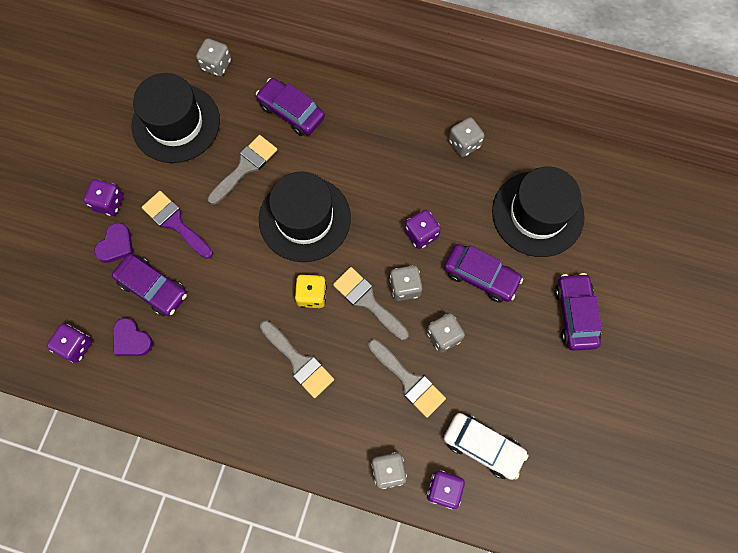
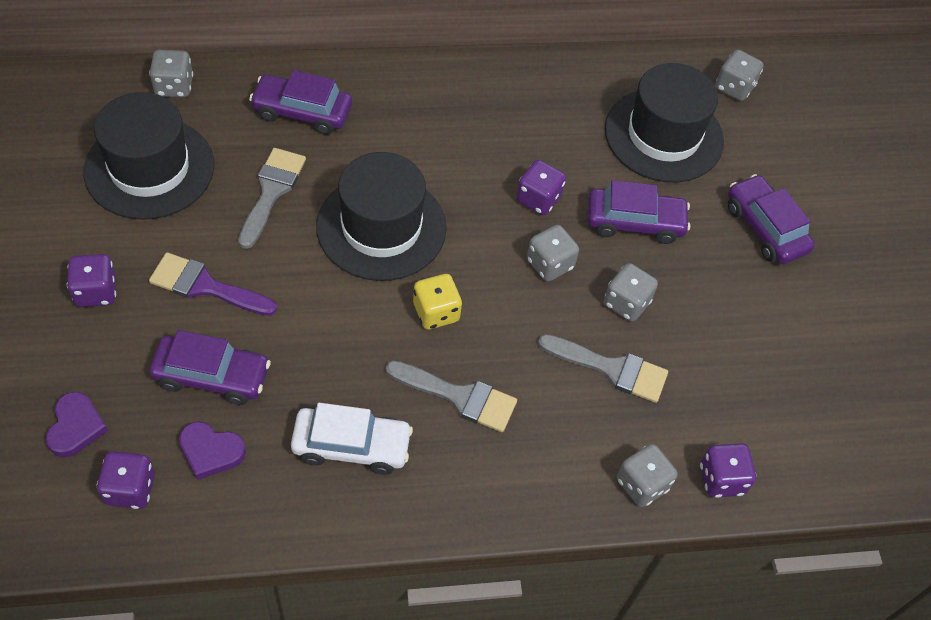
camera: 30 degrees left, 15 degrees down
purple heart [94,223,133,263] -> purple heart moved to [46,392,108,457]
grey brush [333,267,409,340] -> none
white car [444,413,529,480] -> white car moved to [291,403,413,475]
grey dice [449,117,485,157] -> grey dice moved to [715,49,764,101]

